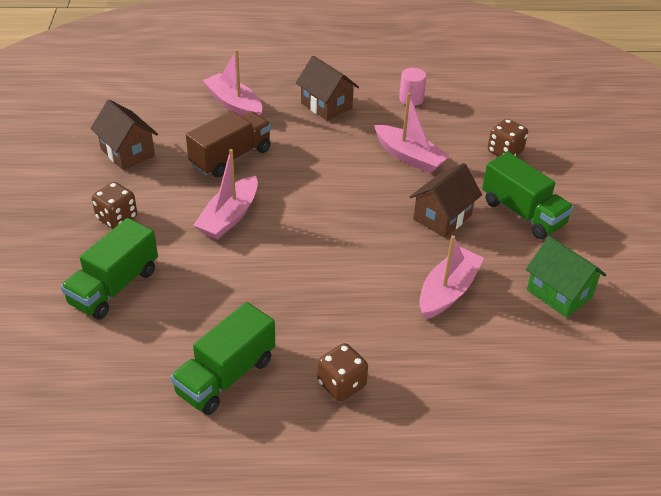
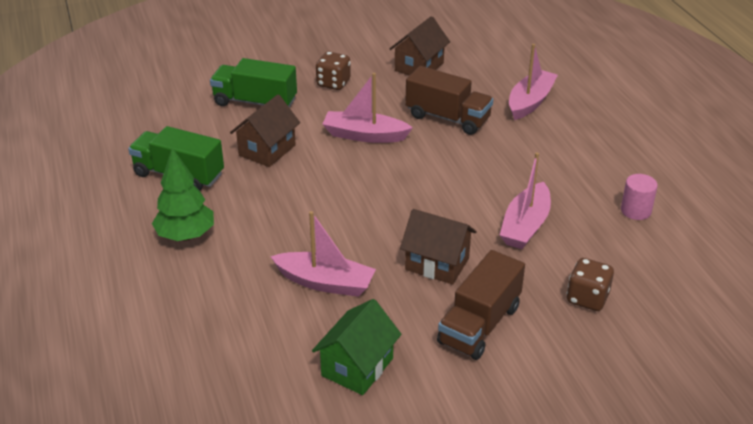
camera: 75 degrees right, 5 degrees down
brown house [296,56,359,121] -> brown house moved to [230,95,300,167]
brown dice [317,343,368,402] -> green tree [152,147,214,241]
green truck [482,152,574,239] -> brown truck [437,250,525,360]

